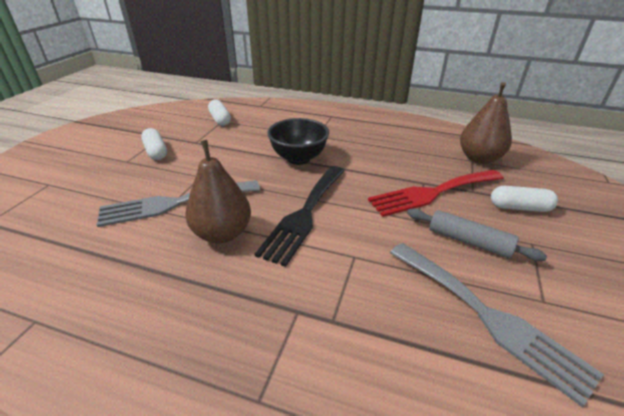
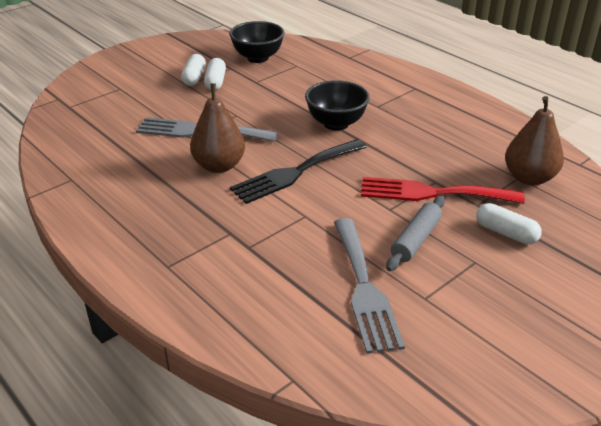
camera: 30 degrees right, 0 degrees up
white capsule [208,99,231,126] -> white capsule moved to [181,54,206,86]
grey rolling pin [407,208,547,261] -> grey rolling pin turned 60 degrees clockwise [386,196,445,271]
none -> black bowl [229,21,284,63]

